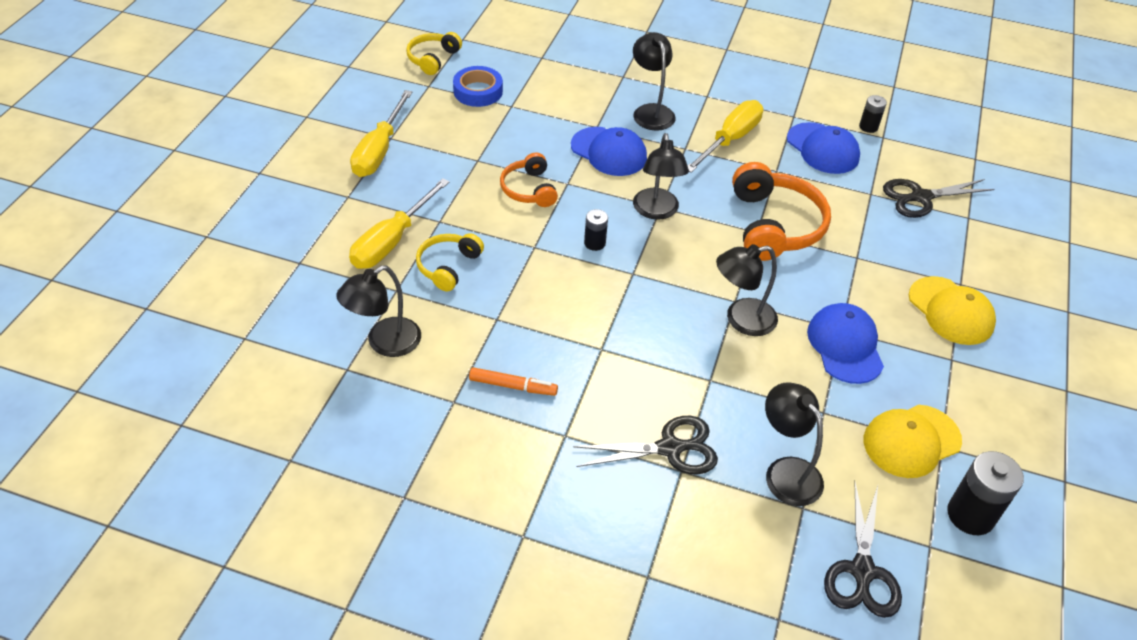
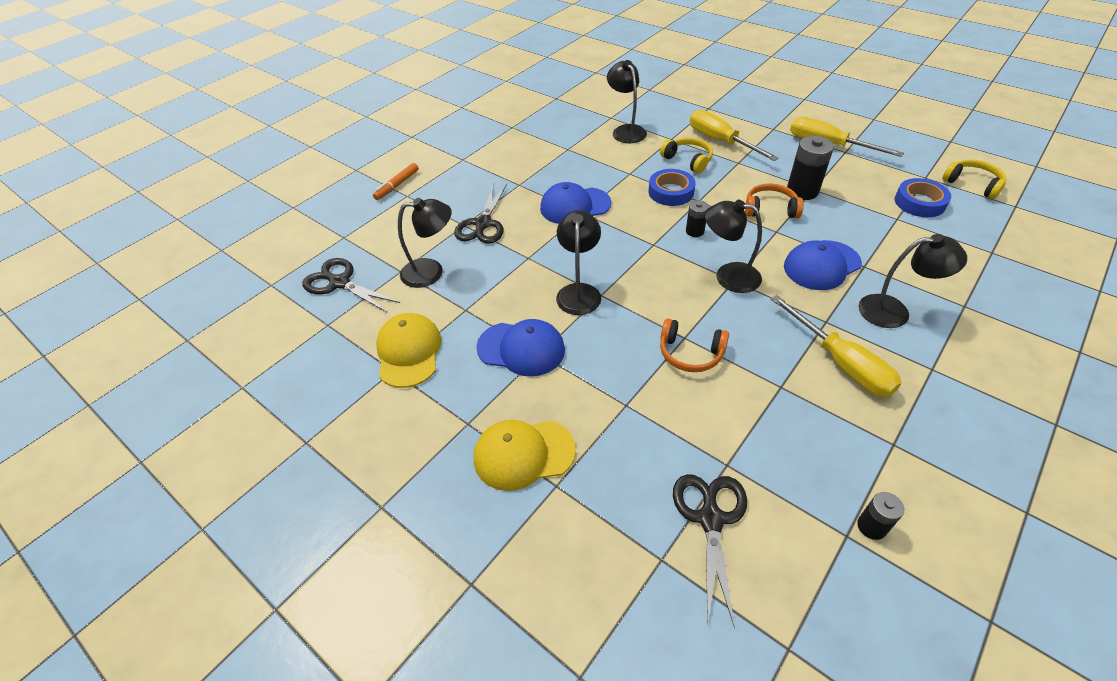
camera: 115 degrees right, 0 degrees up
orange marker [469,367,558,396] -> orange marker moved to [373,163,419,200]
orange headphones [732,162,831,261] -> orange headphones [660,319,729,372], size x0.58
blue cap [787,122,860,174] -> blue cap moved to [540,182,611,224]
black battery [947,451,1024,535] -> black battery moved to [787,136,834,200]
none -> blue tape [648,169,695,206]

